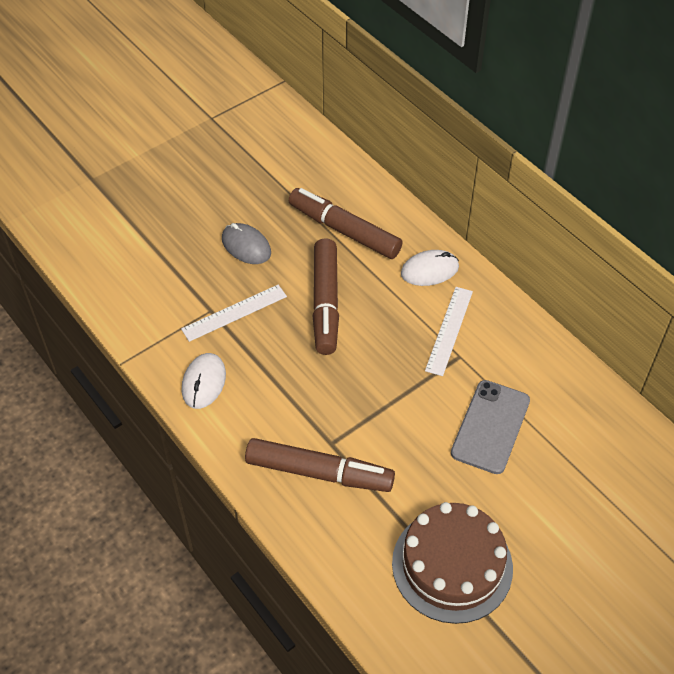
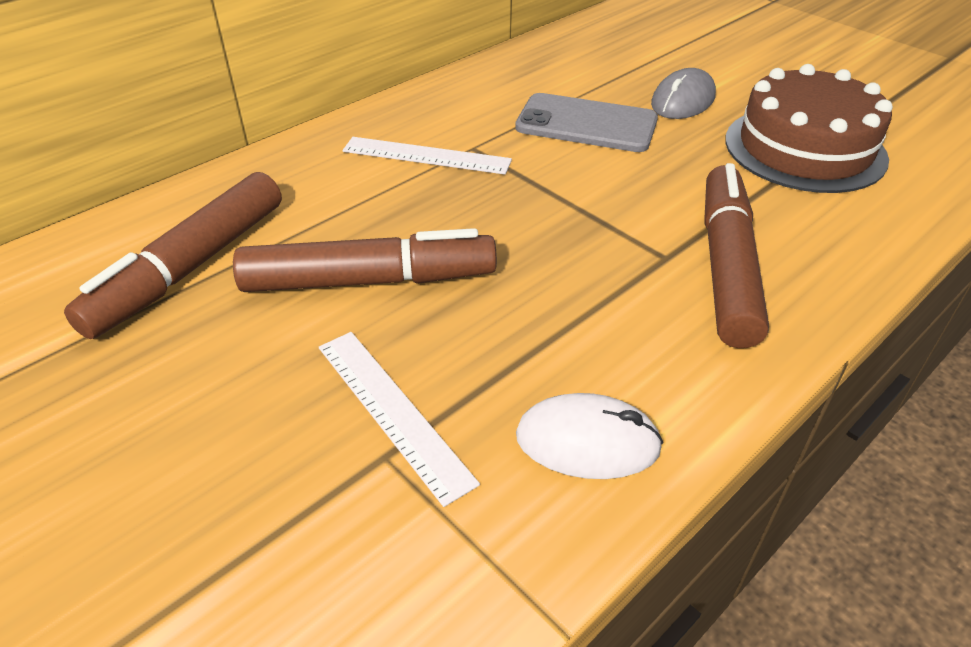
camera: 95 degrees left, 10 degrees down
grey mouse [222,223,271,264] -> grey mouse moved to [651,68,716,119]
white mouse [401,250,459,286] -> none

